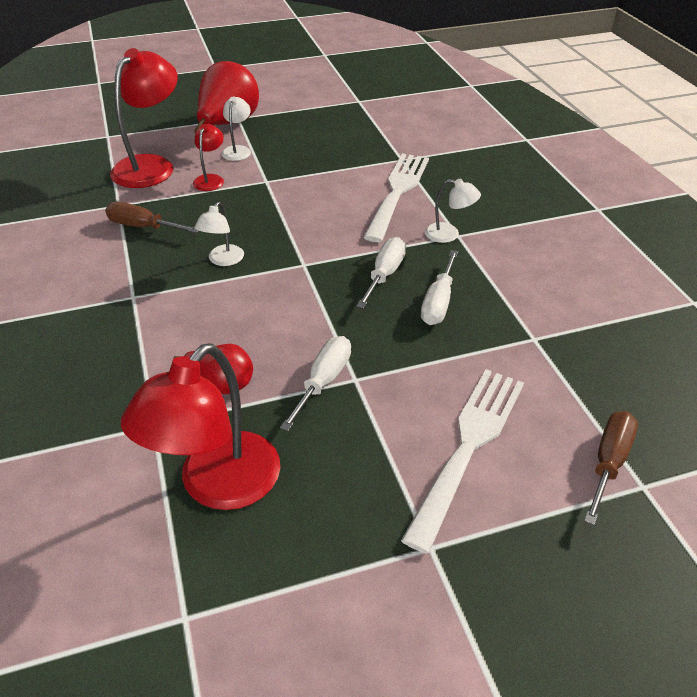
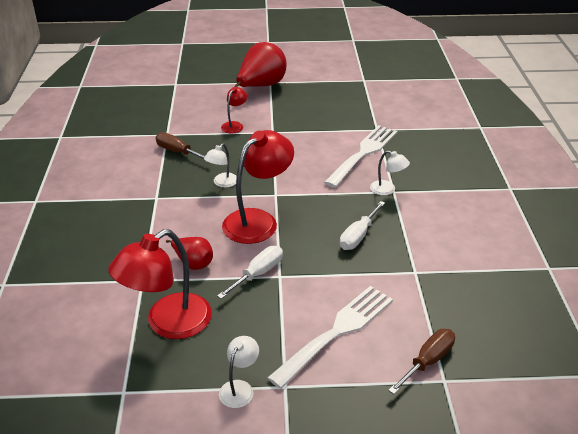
camera: 15 degrees right, 5 degrees down
red lamp [110,48,178,188] -> red lamp moved to [222,130,294,244]
white lamp [222,97,251,161] -> white lamp moved to [219,336,259,408]
white screwdriver [357,237,406,309] -> none

